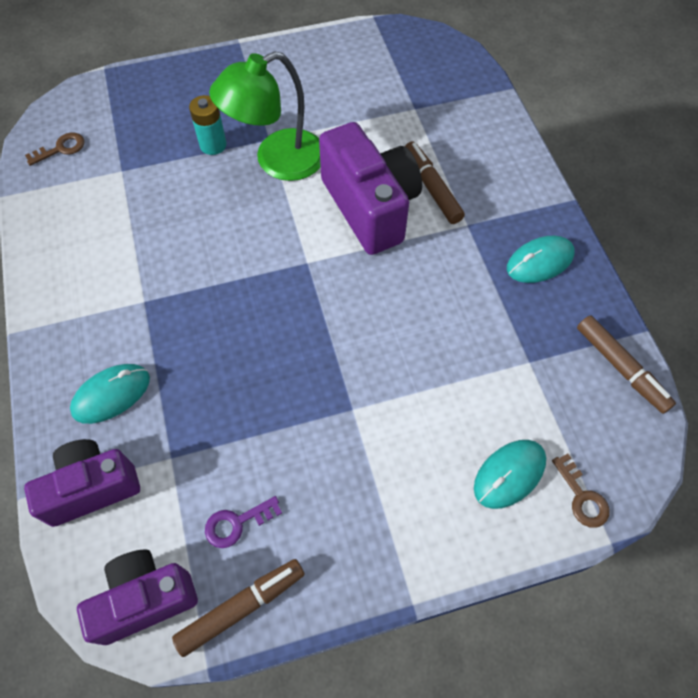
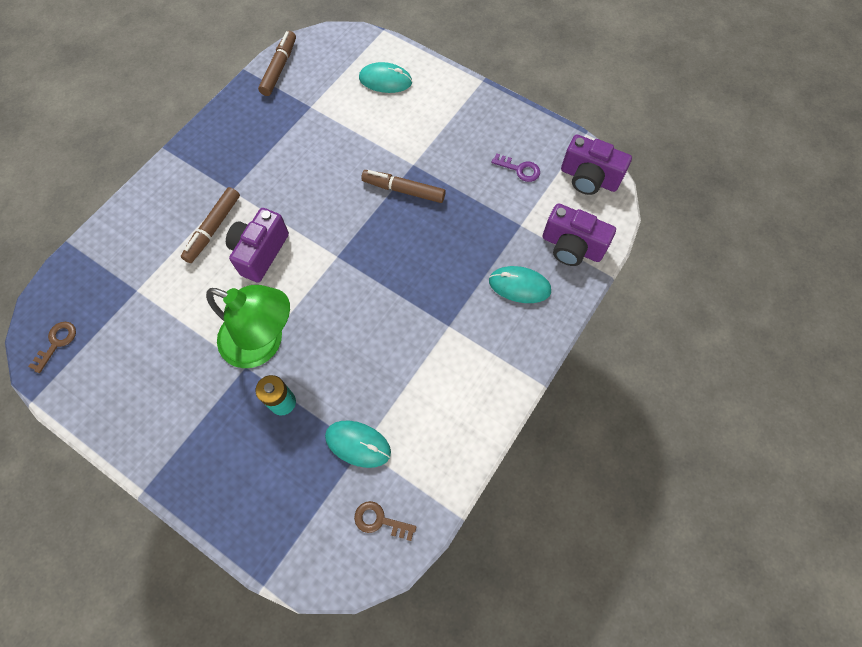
camera: 130 degrees left, 5 degrees up
brown marker [172,559,305,657] -> brown marker moved to [361,170,446,203]
purple camera [319,122,422,255] -> purple camera [226,208,289,282], size x0.67
turquoise mouse [507,236,575,283] -> turquoise mouse moved to [325,421,391,468]
brown key [552,454,610,528] -> brown key moved to [28,322,76,373]

